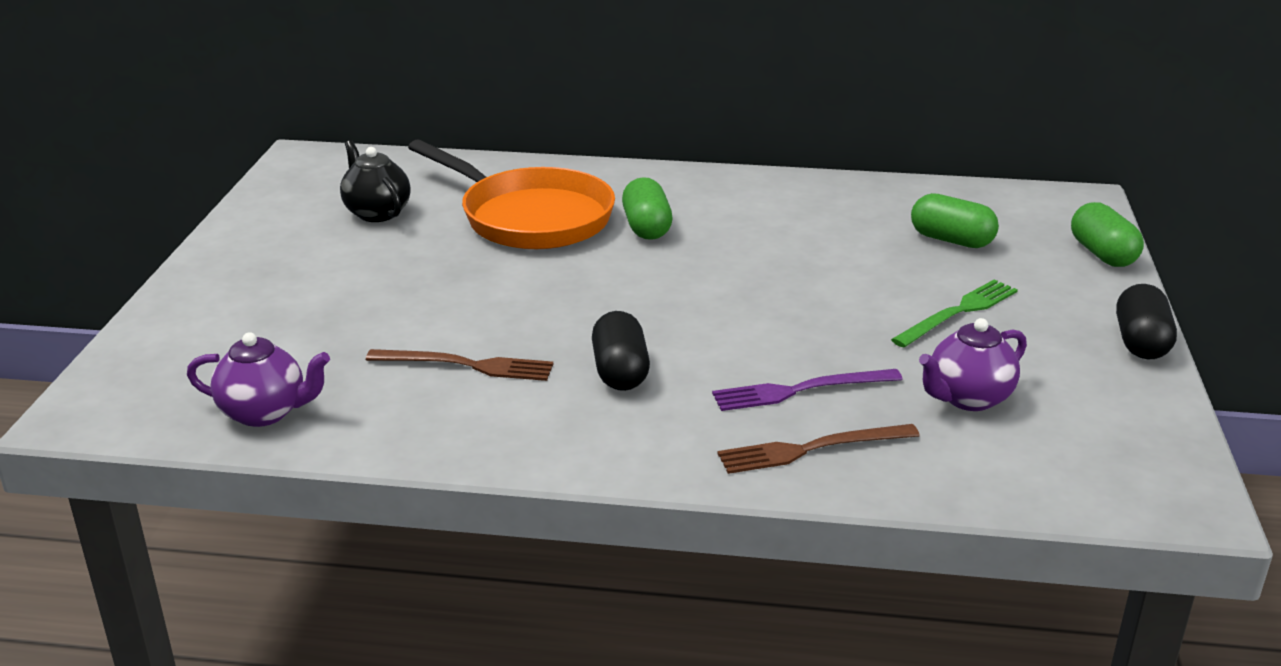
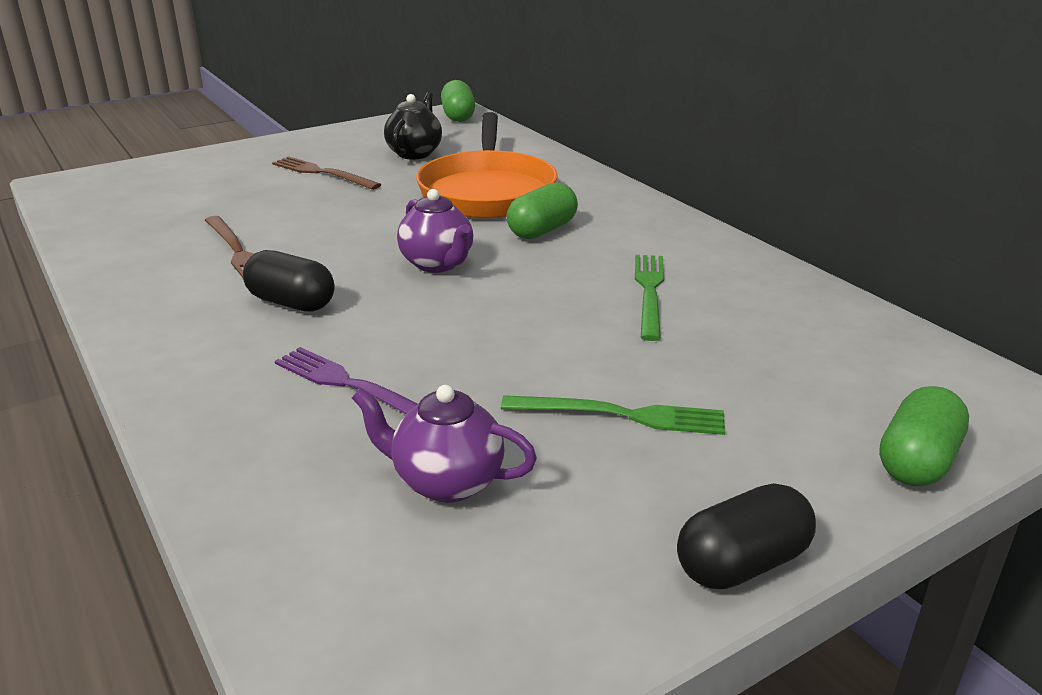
camera: 50 degrees right, 0 degrees up
purple teapot [187,332,330,427] -> purple teapot moved to [397,189,473,273]
black capsule [592,311,650,391] -> black capsule turned 75 degrees clockwise [243,250,335,312]
brown fork [718,424,920,474] -> brown fork moved to [272,156,381,190]
green capsule [911,193,999,248] -> green capsule moved to [441,80,475,122]
none -> green fork [635,255,664,341]

